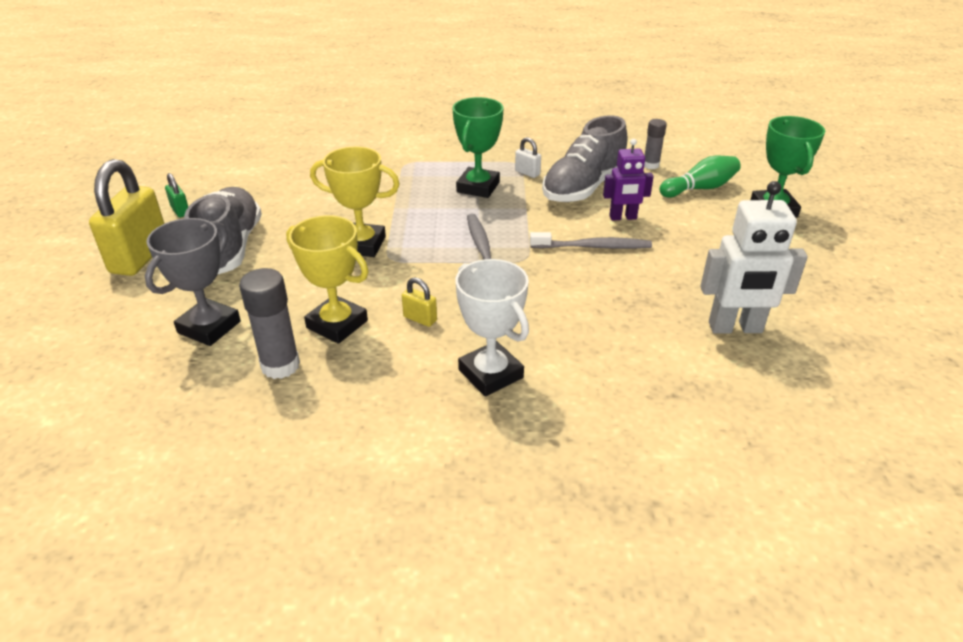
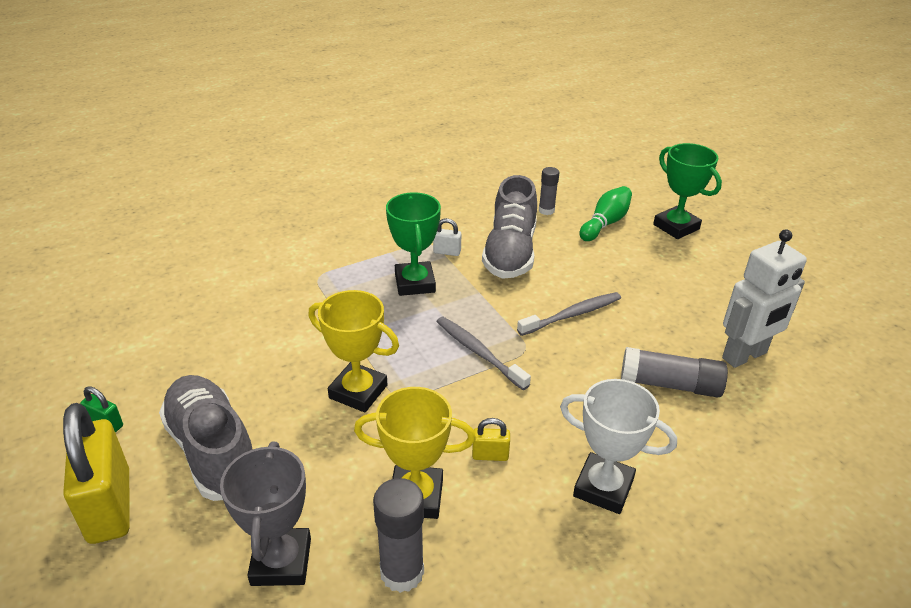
camera: 30 degrees left, 0 degrees up
yellow trophy [310,147,400,257] -> yellow trophy turned 45 degrees clockwise [308,290,399,412]
purple robot [603,139,654,220] -> none
none -> grey glue stick [621,347,728,397]

